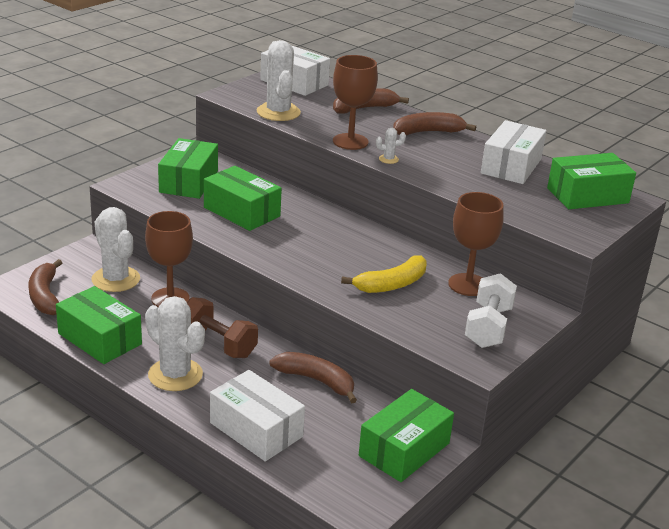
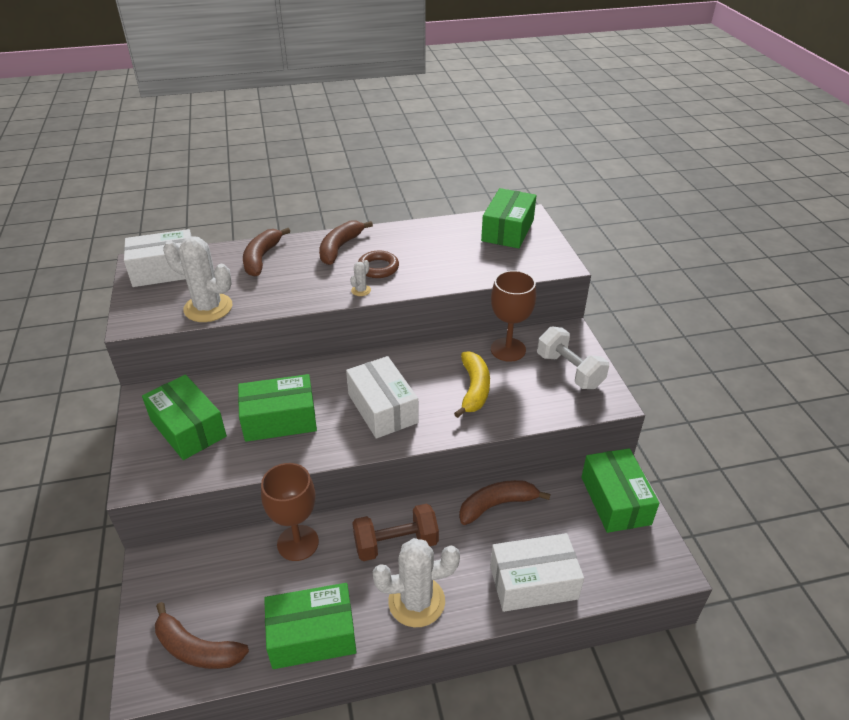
camera: 50 degrees left, 10 degrees up
white cactus [92,207,140,292] -> none
brown goblet [333,55,378,150] -> none
white box [481,120,547,184] -> white box moved to [346,356,419,439]
none -> brown ring [358,251,399,278]

